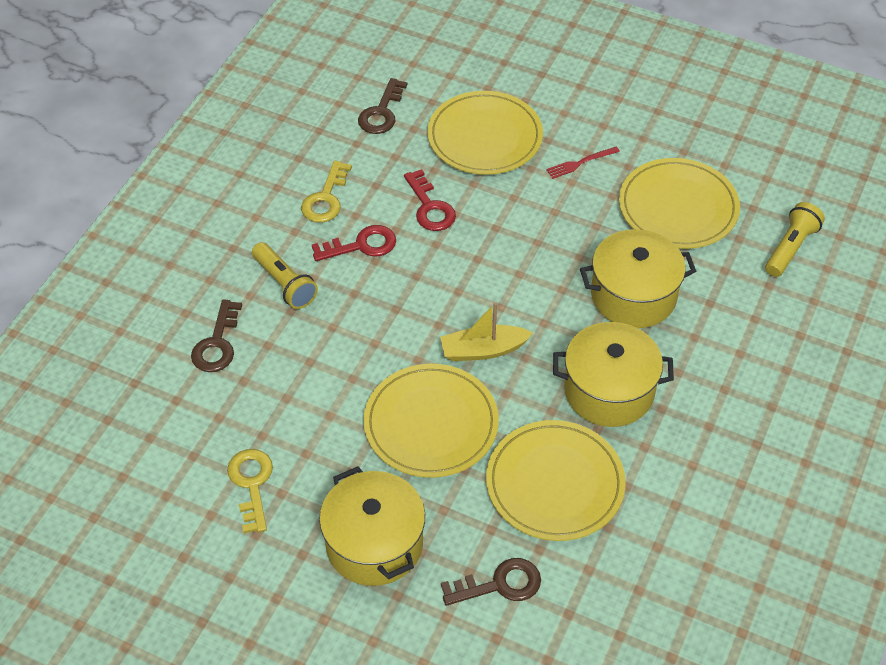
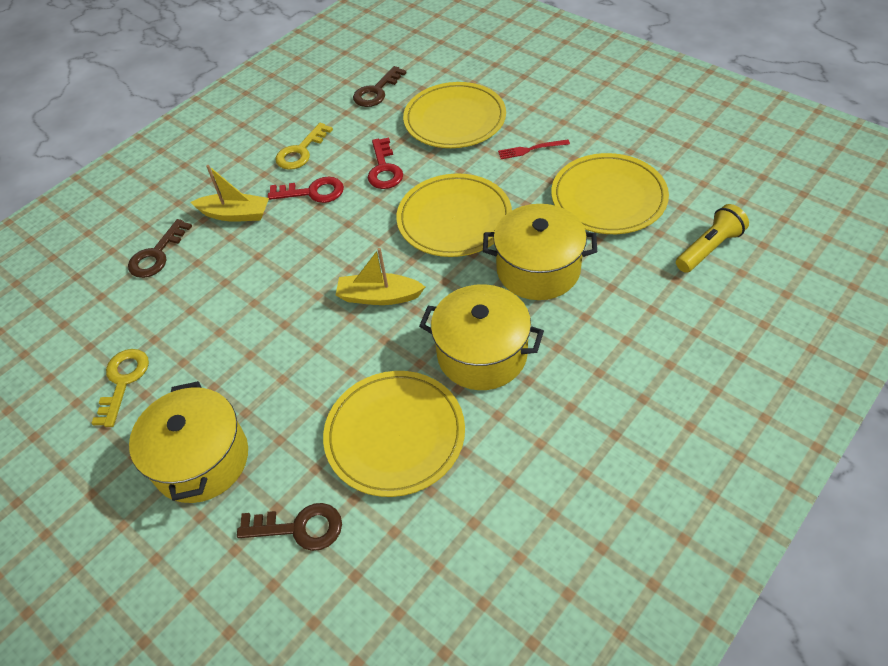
camera: 20 degrees right, 0 degrees up
yellow flashlight [252,242,318,309] -> yellow boat [190,165,269,222]
yellow plate [363,364,499,478] -> yellow plate moved to [396,173,512,257]

